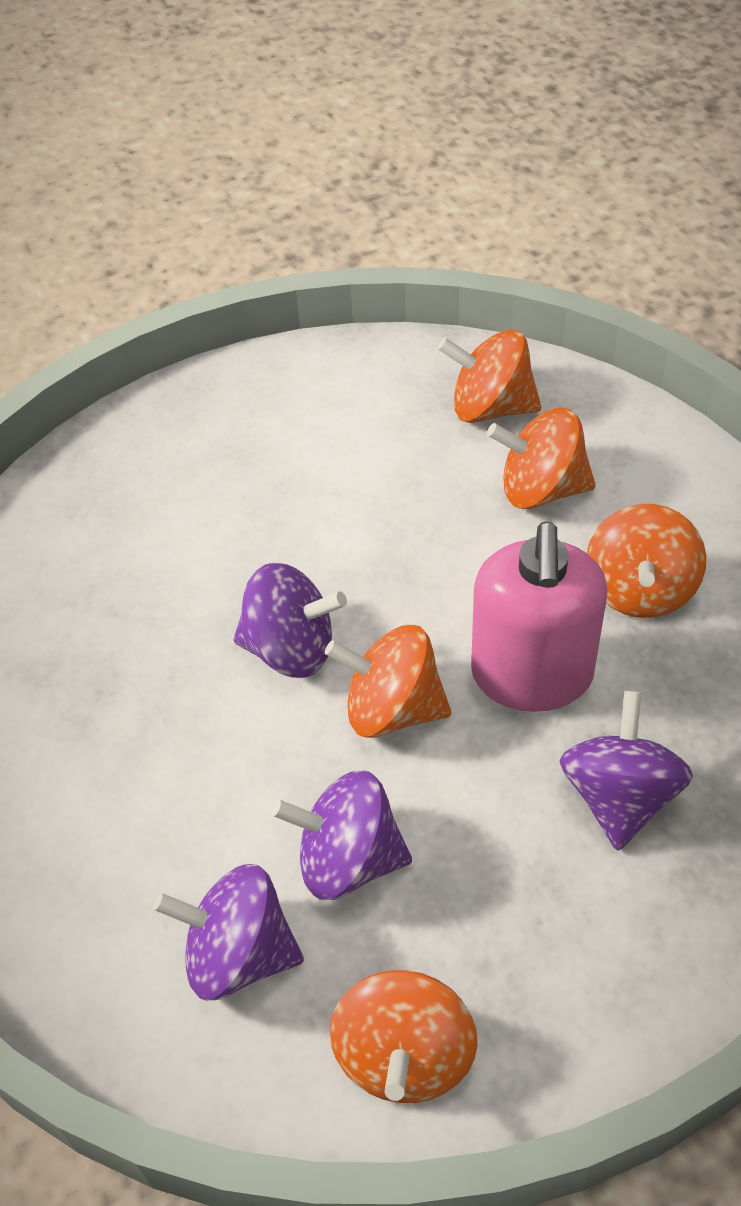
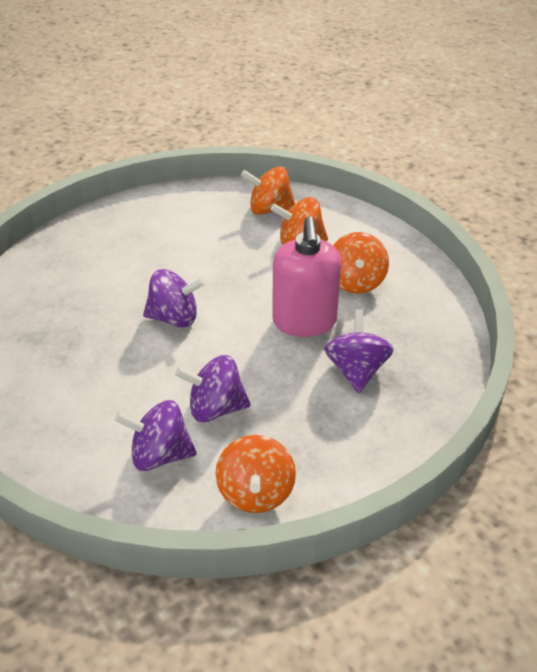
camera: 10 degrees left, 10 degrees down
orange spinning top [325,625,451,738] -> none

